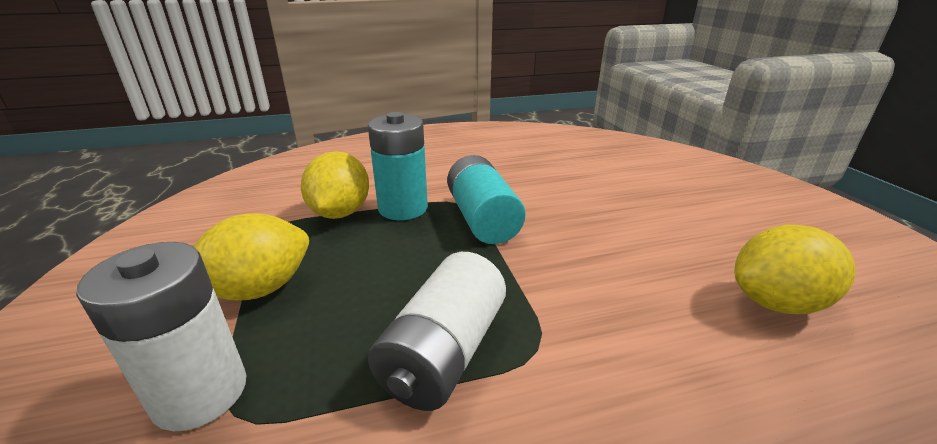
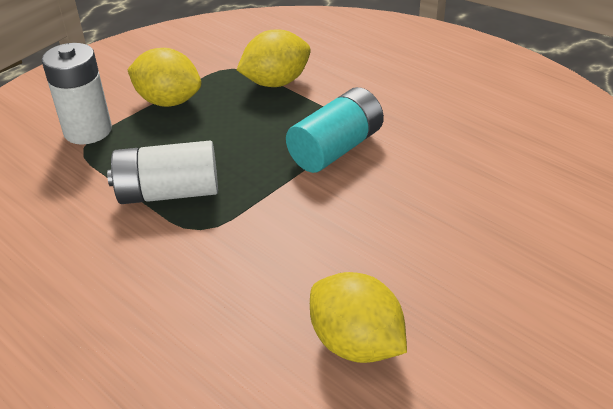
camera: 60 degrees right, 10 degrees up
turquoise battery [368,112,428,220] -> none

